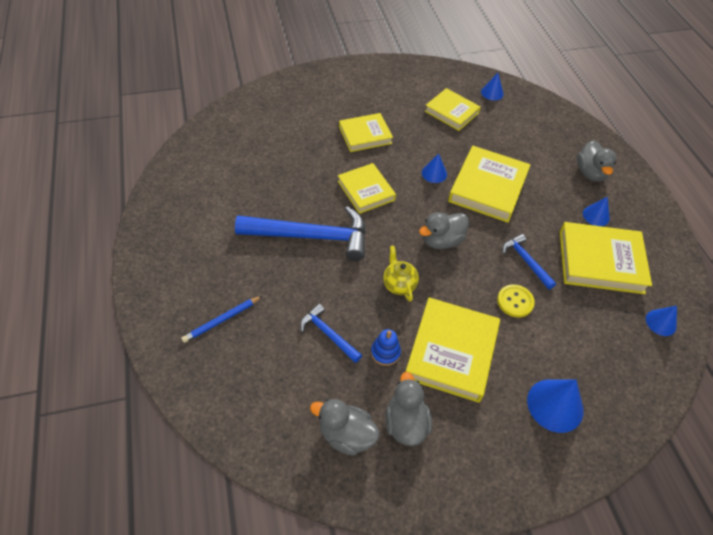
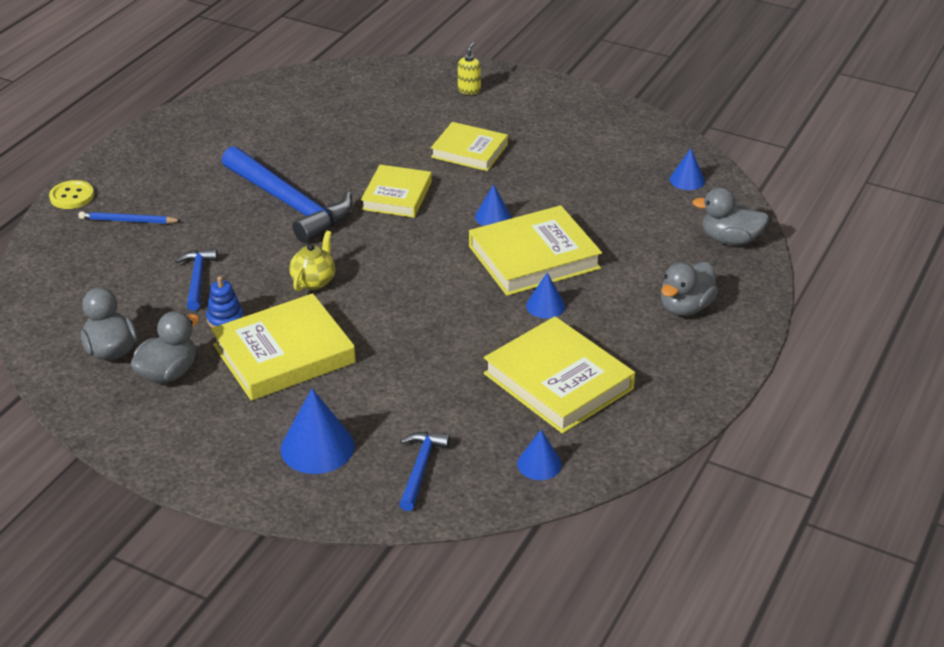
camera: 45 degrees right, 15 degrees down
grey duck [419,212,469,249] -> grey duck moved to [692,187,769,245]
yellow book [425,88,481,131] -> none
yellow button [497,284,535,318] -> yellow button moved to [49,180,94,209]
blue hammer [503,234,556,290] -> blue hammer moved to [399,432,450,511]
blue cone [583,197,610,226] -> blue cone moved to [526,273,565,318]
none -> yellow soap dispenser [458,42,481,95]

